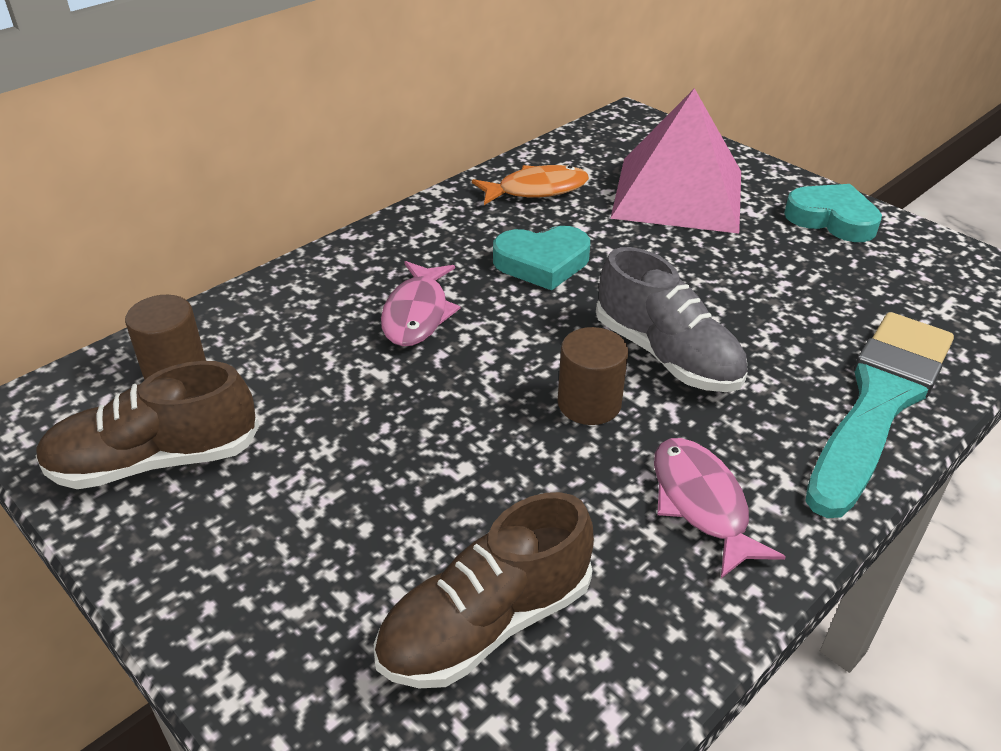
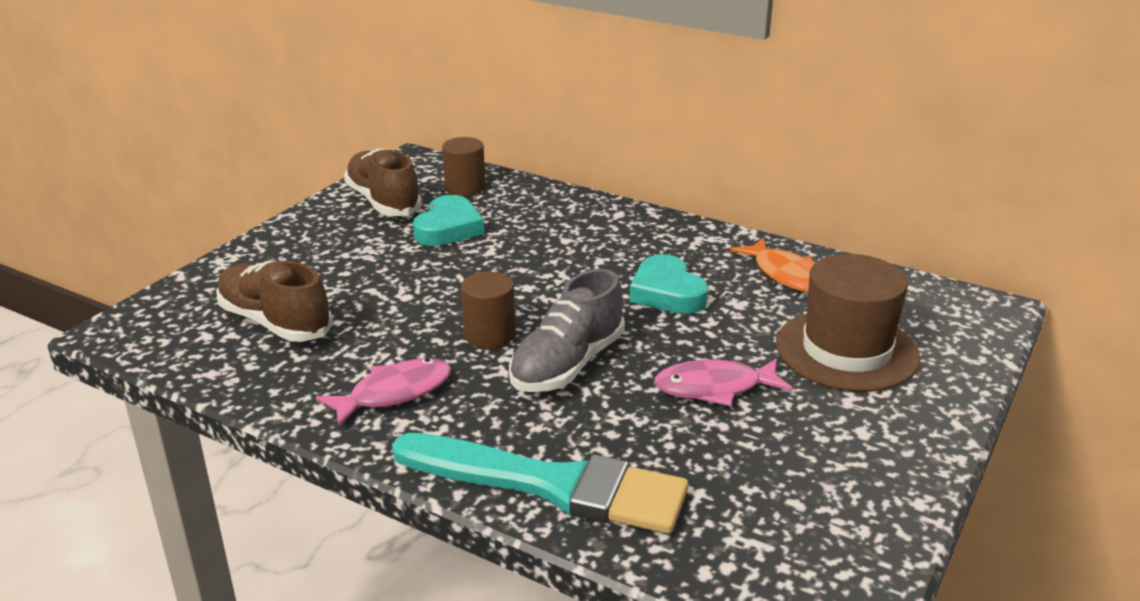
camera: 75 degrees right, 10 degrees down
pink fish [381,261,460,346] -> pink fish moved to [654,358,793,406]
pink pyramid [610,88,741,234] -> brown hat [776,254,920,392]
turquoise heart [784,184,882,242] -> turquoise heart moved to [413,195,484,246]

